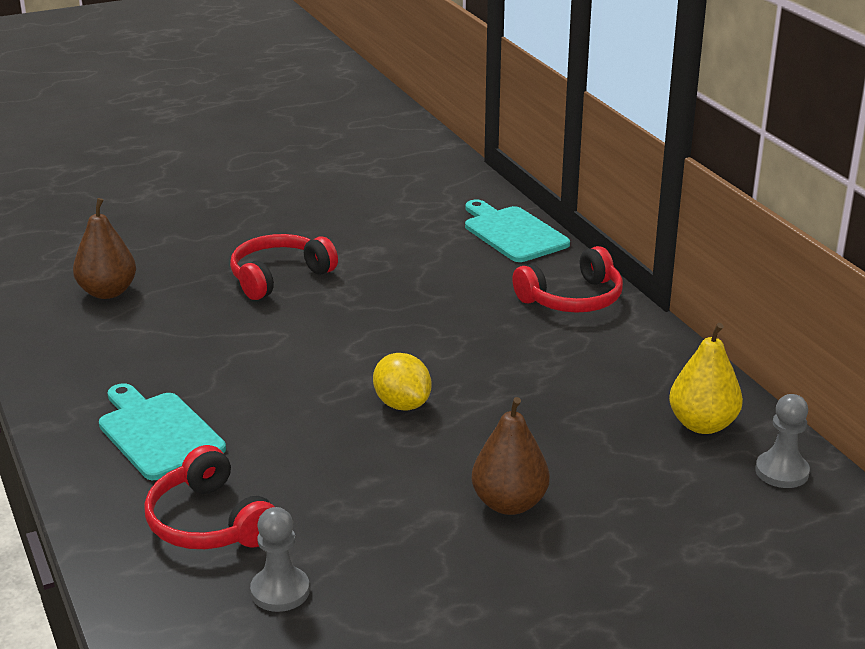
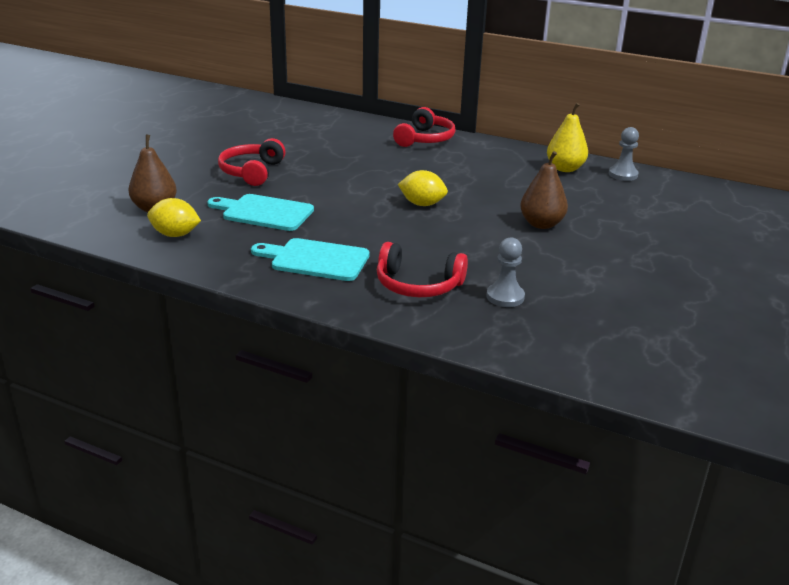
camera: 40 degrees left, 0 degrees up
turquoise cutting board [465,200,570,262] -> turquoise cutting board moved to [207,194,314,231]
none -> yellow lemon [147,198,201,237]

